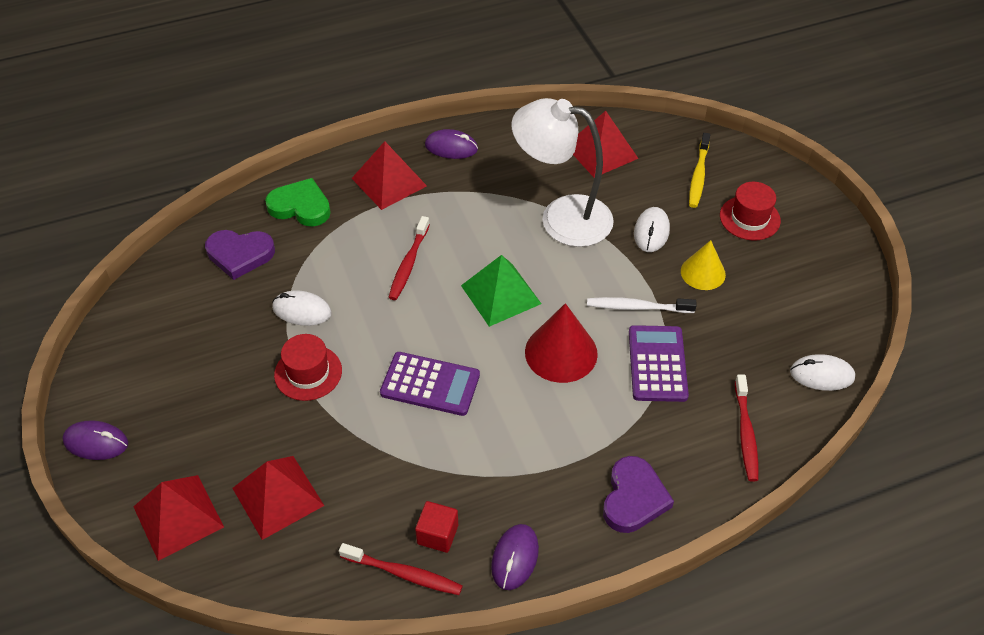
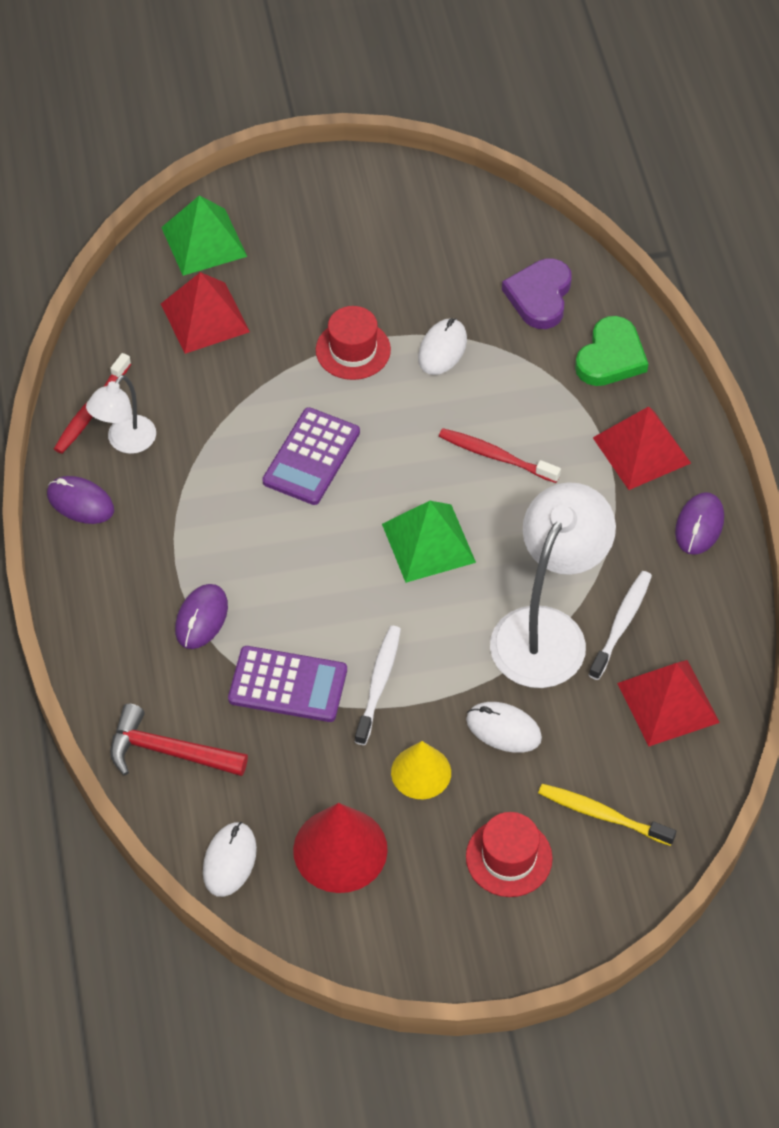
camera: 100 degrees right, 5 degrees up
purple mouse [62,420,128,460] -> purple mouse moved to [175,584,228,649]
red pyramid [133,475,224,561] -> green pyramid [161,195,247,276]
red cube [415,501,458,553] -> white lamp [86,375,156,454]
red cone [525,303,598,383] -> red cone moved to [293,803,388,893]
purple heart [603,456,674,533] -> none
red toothbrush [735,374,759,482] -> red hammer [110,704,248,776]
none -> white toothbrush [589,571,652,680]

